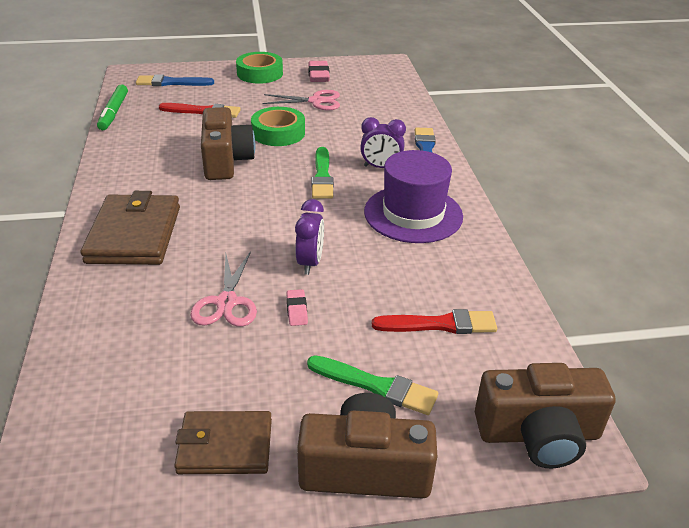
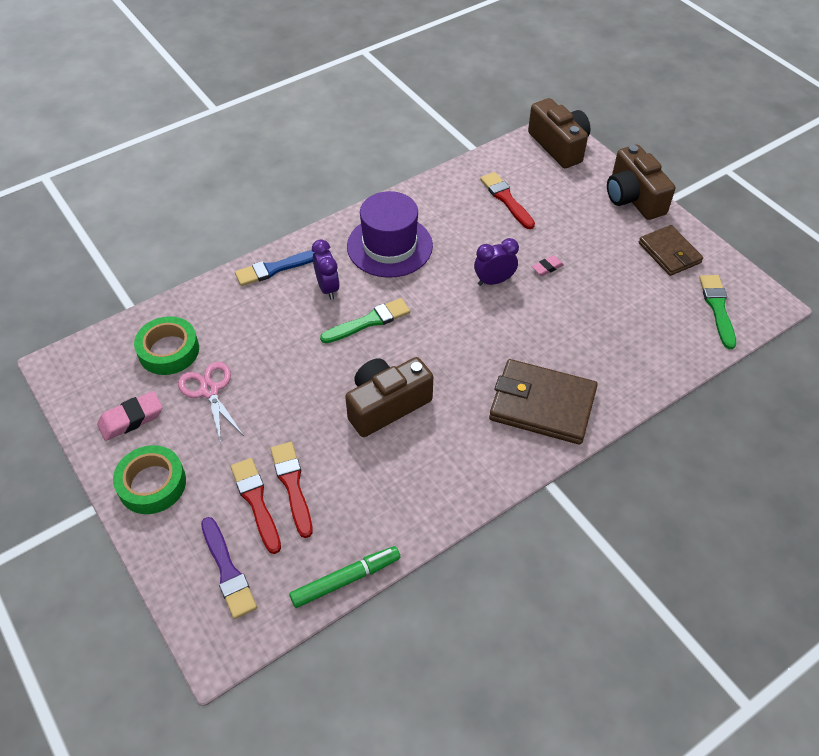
camera: 115 degrees left, 15 degrees up
brown wallet [81,191,180,265] -> brown wallet turned 45 degrees clockwise [489,359,598,445]
blue brush [136,74,214,86] -> purple brush [201,517,257,619]
pink scissors [190,251,257,327] -> none
green tape [251,107,305,146] -> green tape moved to [134,316,199,375]
green brush [307,355,438,415] -> green brush moved to [699,275,736,349]
none -> red brush [231,458,281,554]

